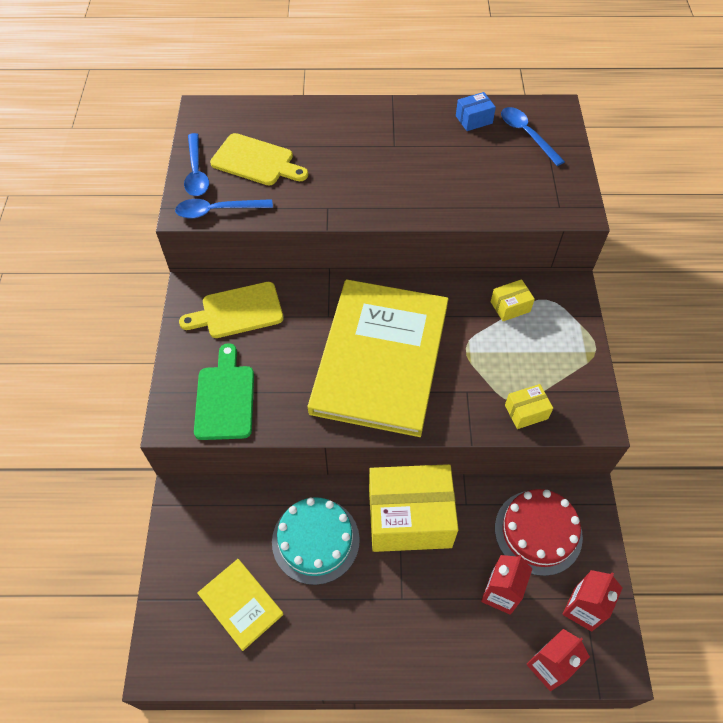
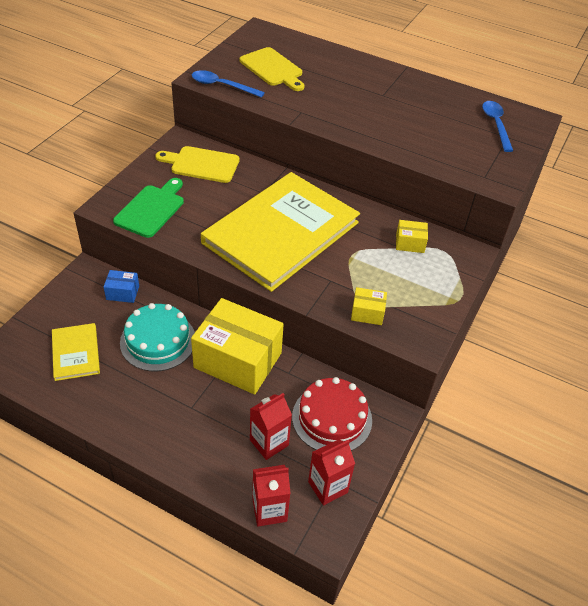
camera: 25 degrees right, 10 degrees down
blue spoon [184,133,209,196] -> none
blue box [456,92,496,131] -> blue box moved to [104,270,139,303]

